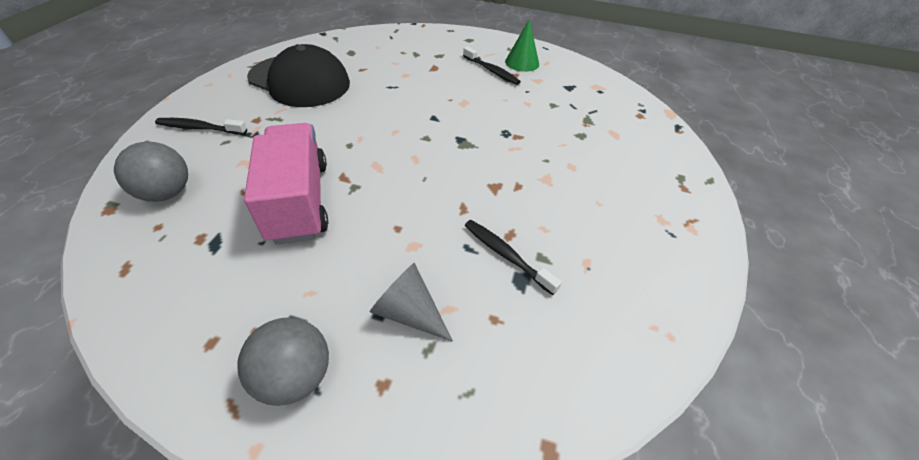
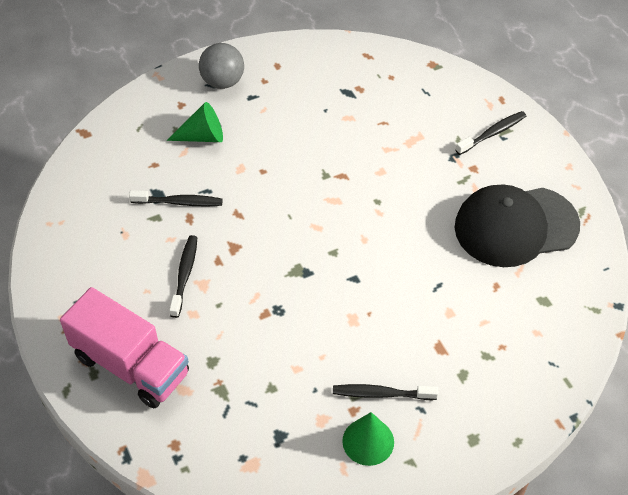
camera: 140 degrees right, 5 degrees up
grey ball [114,141,188,202] -> none
pink truck [244,123,328,245] -> pink truck moved to [60,287,189,408]
grey cone [370,263,453,342] -> green cone [167,102,223,142]
none -> black toothbrush [169,235,198,318]

